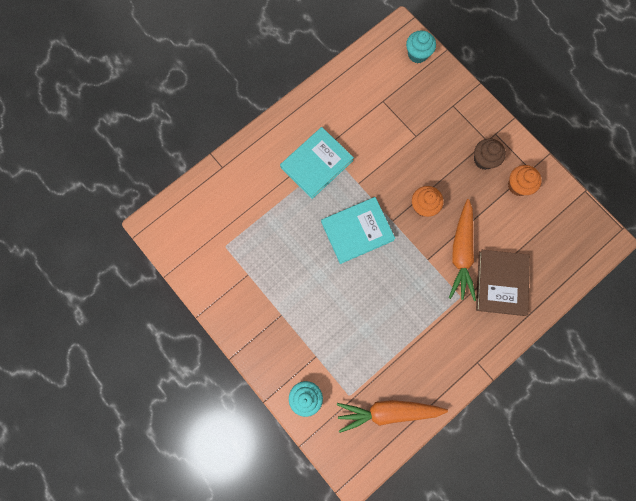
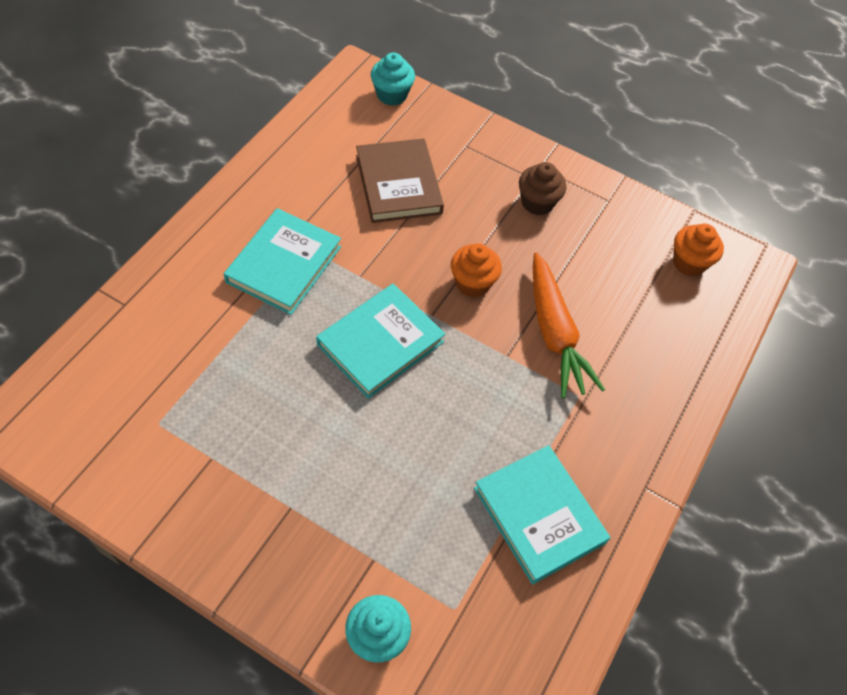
camera: 25 degrees left, 20 degrees down
orange carrot [337,400,448,433] -> none
brown book [476,250,530,316] -> brown book moved to [356,138,444,223]
orange cupcake [508,165,542,196] -> orange cupcake moved to [673,223,724,276]
none -> turquoise book [474,445,610,585]

